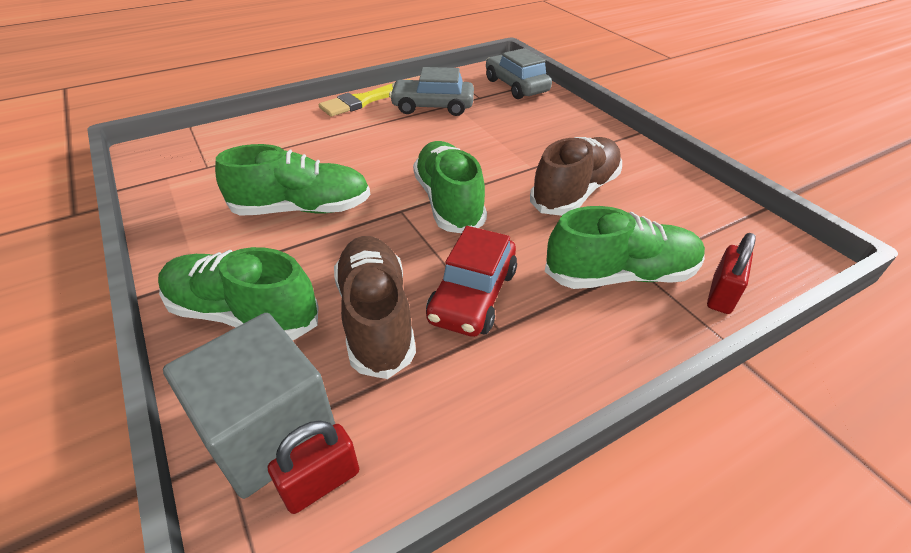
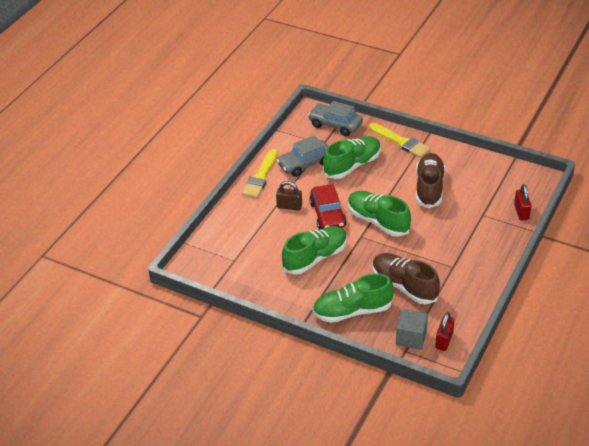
camera: 30 degrees left, 0 degrees up
grey cube [163,313,335,499] -> grey cube [396,309,428,350], size x0.65
red car [426,226,517,337] -> red car moved to [309,184,347,230]
green shoe [545,206,705,289] -> green shoe moved to [323,136,381,179]
none -> brown padlock [276,181,302,211]
none -> yellow brush [369,123,430,158]

